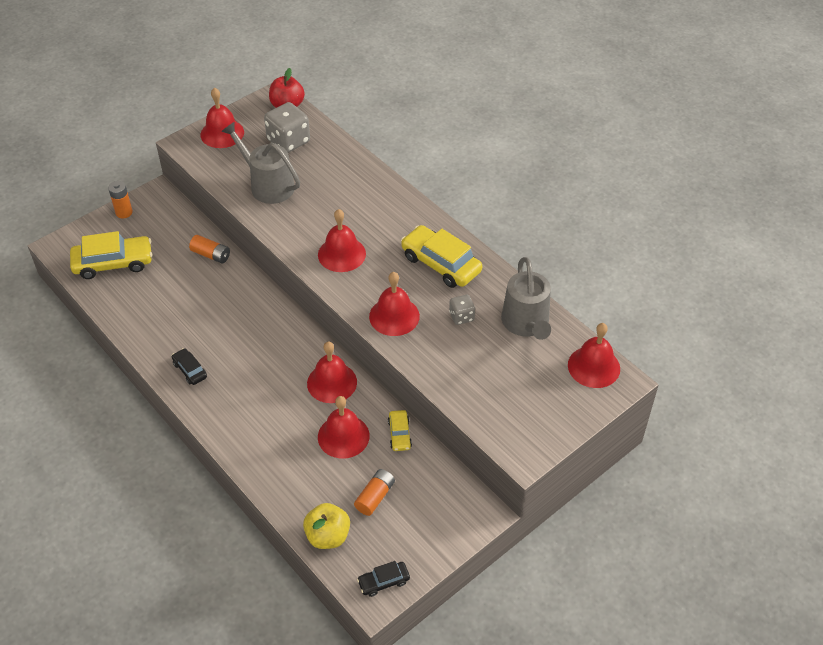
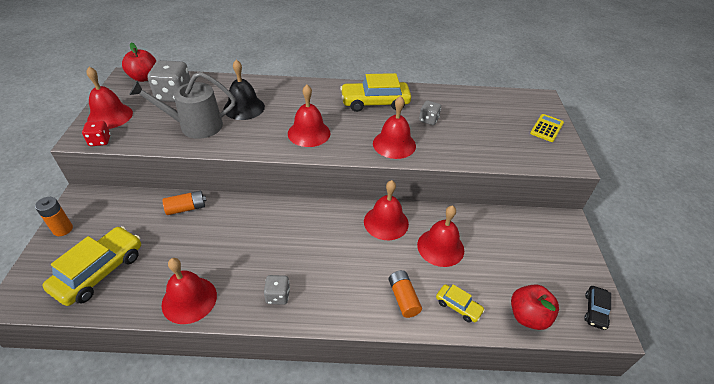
camera: 50 degrees left, 5 degrees down
black car [172,348,207,385] -> grey dice [264,275,290,305]
yellow apple [303,503,350,549] -> red apple [511,284,559,330]
orange battery [354,469,395,516] -> orange battery moved to [388,270,422,318]
yellow car [388,410,412,451] -> yellow car moved to [436,284,485,323]
grey watering can [501,257,551,340] -> none
red bell [568,323,620,388] -> red bell moved to [161,258,217,324]
none -> red dice [82,121,110,146]
none -> black bell [223,60,265,120]
none -> yellow calculator [530,114,564,142]

